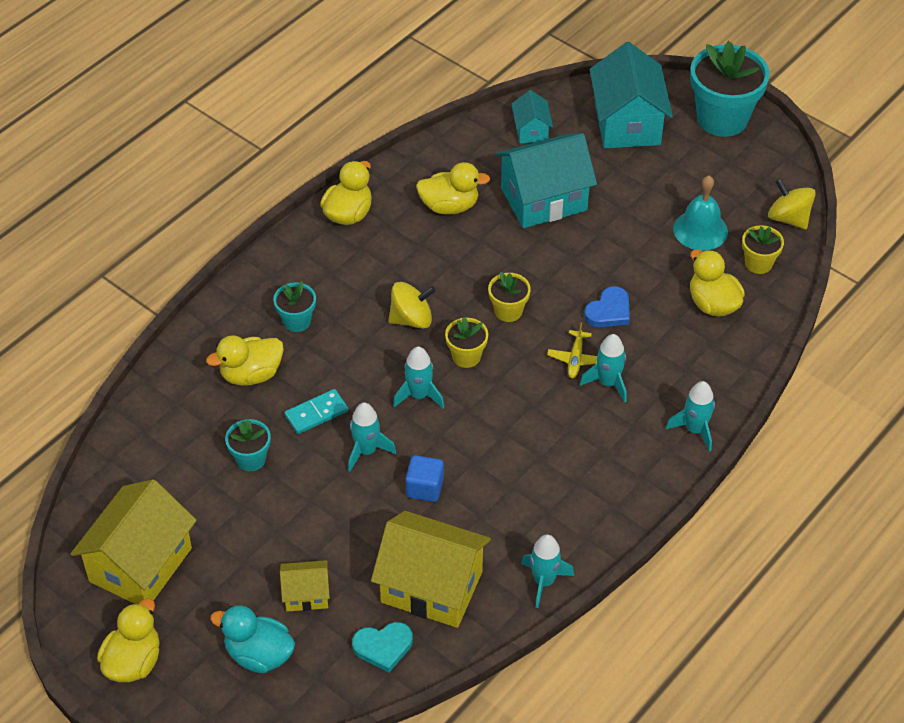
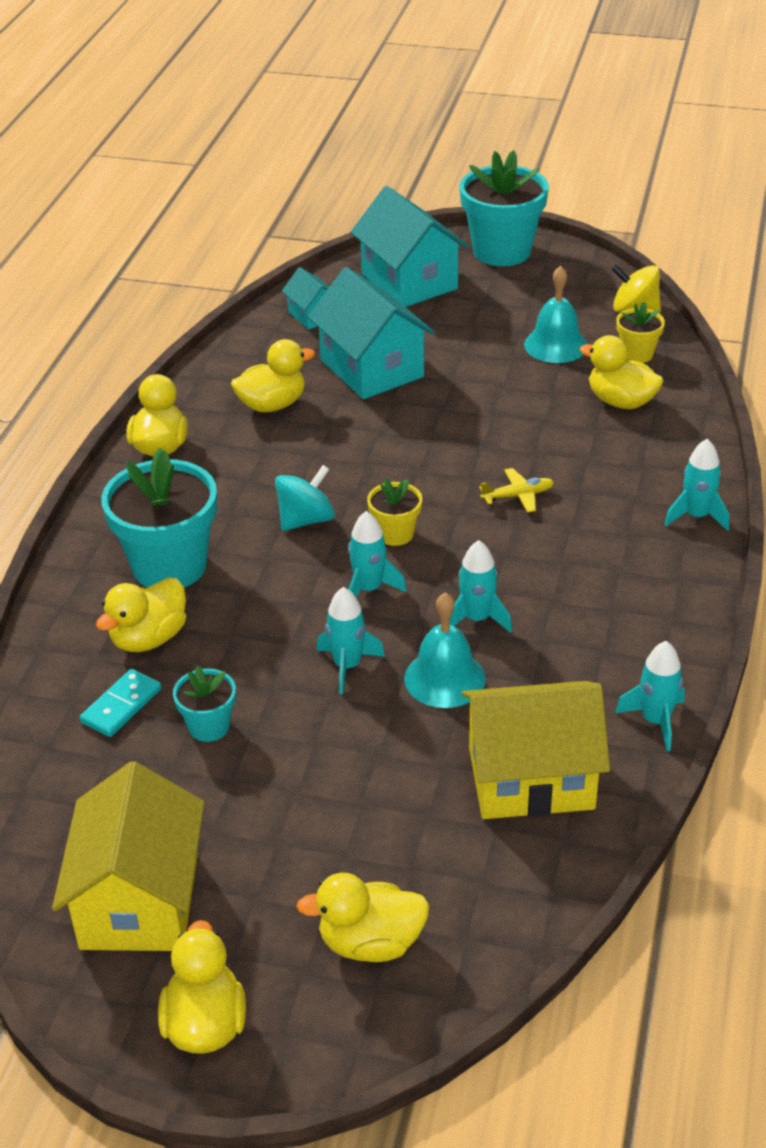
camera: 25 degrees left, 10 degrees down
turquoise duck [210,605,295,673] -> yellow duck [296,873,430,962]
turquoise flower pot [273,281,316,332] -> turquoise flower pot [101,448,217,588], size x2.01
yellow house [280,560,330,612] -> none
turquoise domino [285,389,348,434] -> turquoise domino moved to [80,669,161,737]
turquoise heart [352,622,413,672] -> none
yellow spinning top [389,282,436,329] -> turquoise spinning top [275,465,335,531]
blue cube [405,455,444,502] -> turquoise bell [404,592,486,708]
yellow flower pot [488,272,531,322] -> none
turquoise house [495,133,597,228] -> turquoise house turned 75 degrees counterclockwise [308,267,434,399]
yellow plane [547,322,597,378] -> yellow plane turned 90 degrees counterclockwise [479,468,554,513]
turquoise rocket [580,334,627,403] -> turquoise rocket moved to [449,540,512,633]
blue heart [584,286,630,327] -> none

